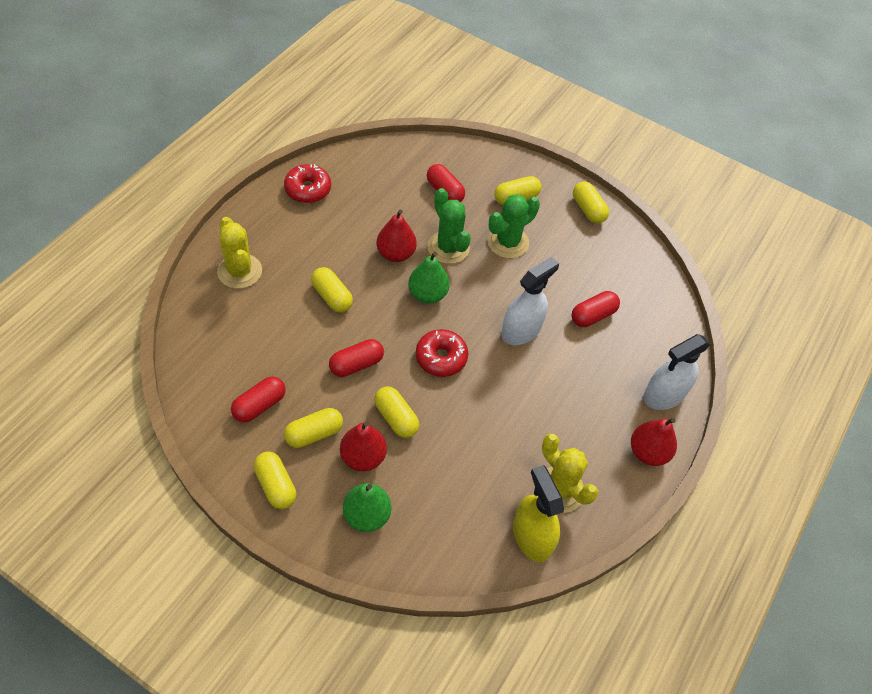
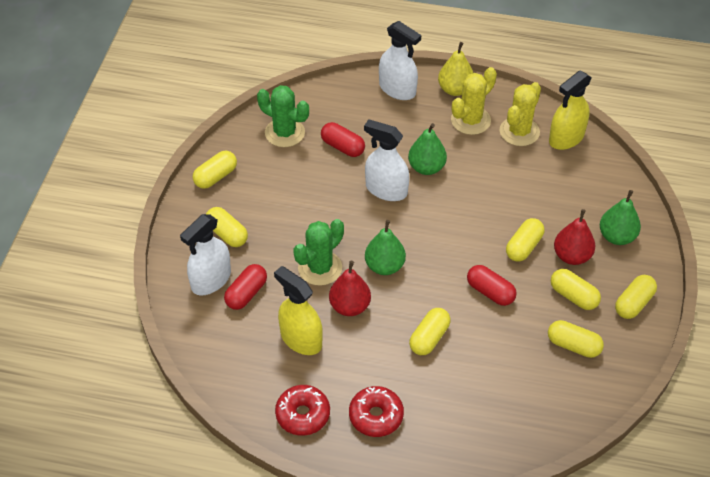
camera: 105 degrees left, 5 degrees down
yellow cactus [217,217,262,289] -> yellow cactus moved to [451,67,497,135]
red capsule [231,376,286,422] -> yellow capsule [548,320,604,358]
red donut [416,329,468,377] -> red donut moved to [349,386,404,437]
green cactus [487,194,540,259] -> green cactus moved to [257,85,309,147]
red pear [631,418,677,466] -> yellow pear [438,42,473,96]
none -> white spray bottle [180,214,231,296]
none -> yellow spray bottle [274,266,323,355]
none -> green pear [408,123,447,175]

